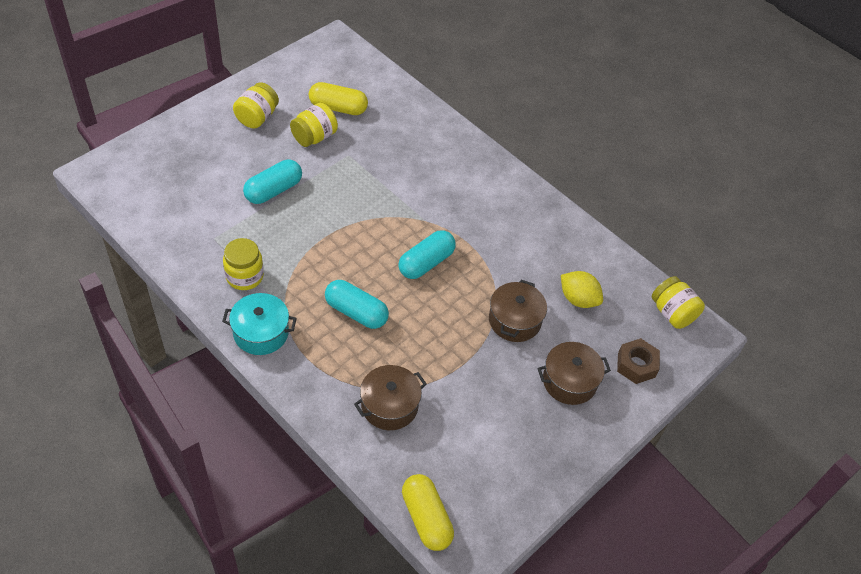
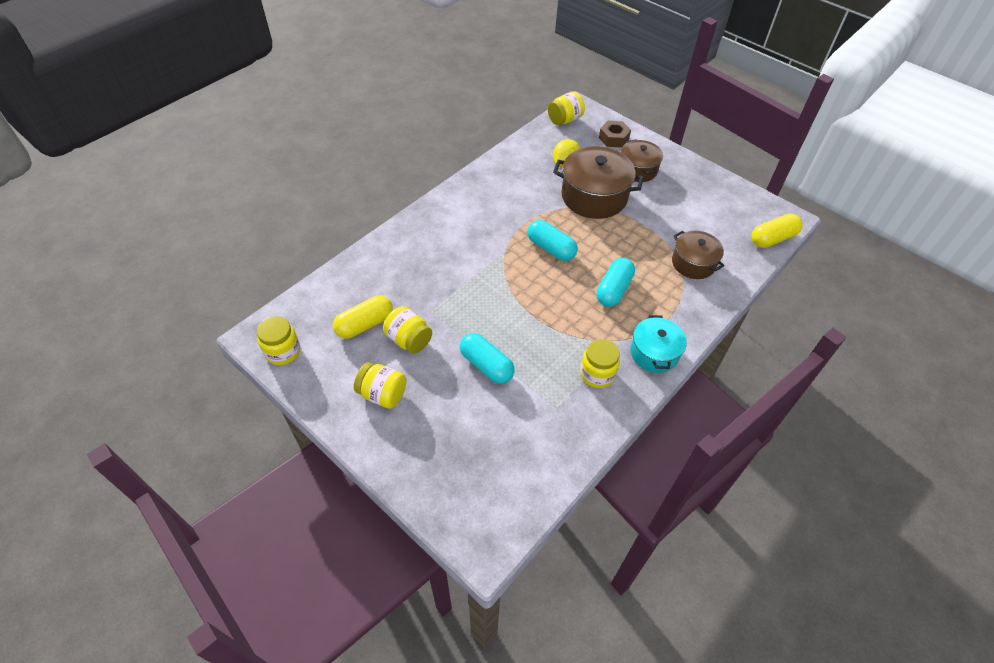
camera: 90 degrees left, 0 degrees up
yellow capsule [309,82,368,115] -> yellow capsule turned 45 degrees clockwise [333,295,393,339]
brown pot [489,280,547,342] -> brown pot [553,146,644,219], size x1.63
none -> yellow jar [257,316,300,365]

